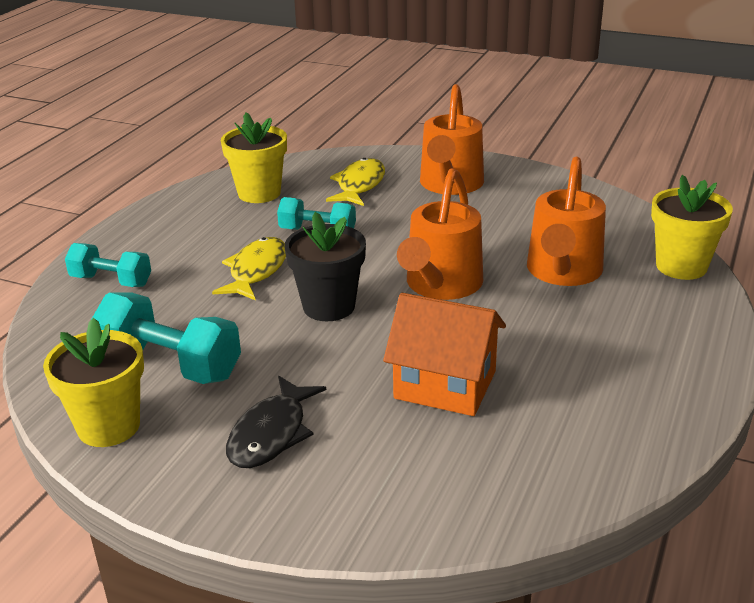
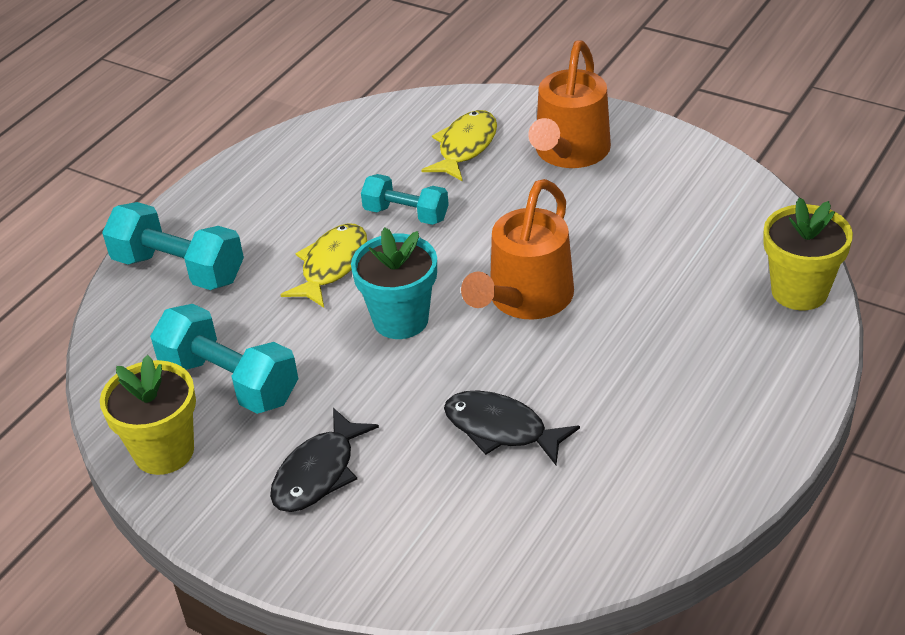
camera: 10 degrees right, 10 degrees up
turquoise dumbbell [65,243,151,287] -> turquoise dumbbell [102,202,244,290], size x1.57
yellow flower pot [221,112,287,203] -> none
black flower pot [285,212,366,321] -> turquoise flower pot [351,227,437,339]
orange house [383,293,506,416] -> black fish [444,390,580,465]
orange watering can [527,156,606,286] -> none

